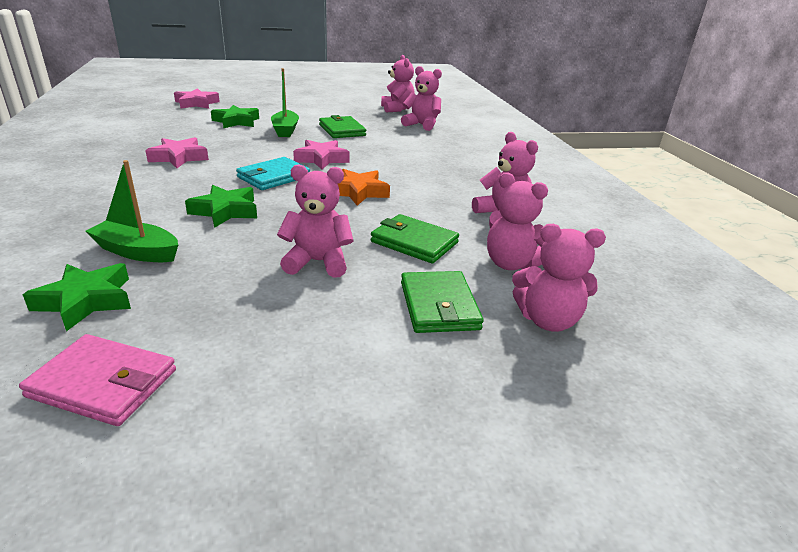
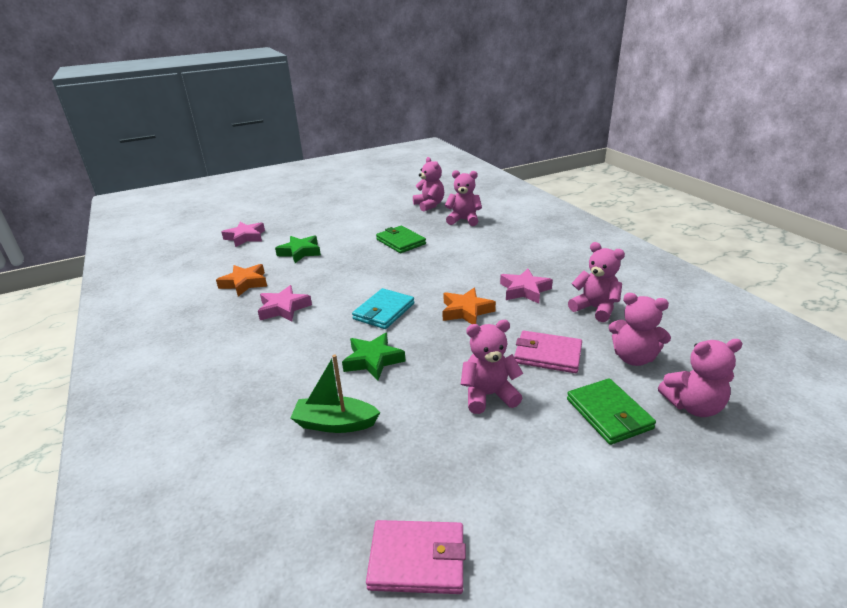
camera: 10 degrees left, 0 degrees up
green star [23,263,131,331] -> none
green boat [271,68,299,137] -> none
pink star [293,140,350,169] -> pink star moved to [500,269,553,304]
green wallet [371,214,459,264] -> pink wallet [514,331,582,373]
none -> orange star [216,264,267,296]

